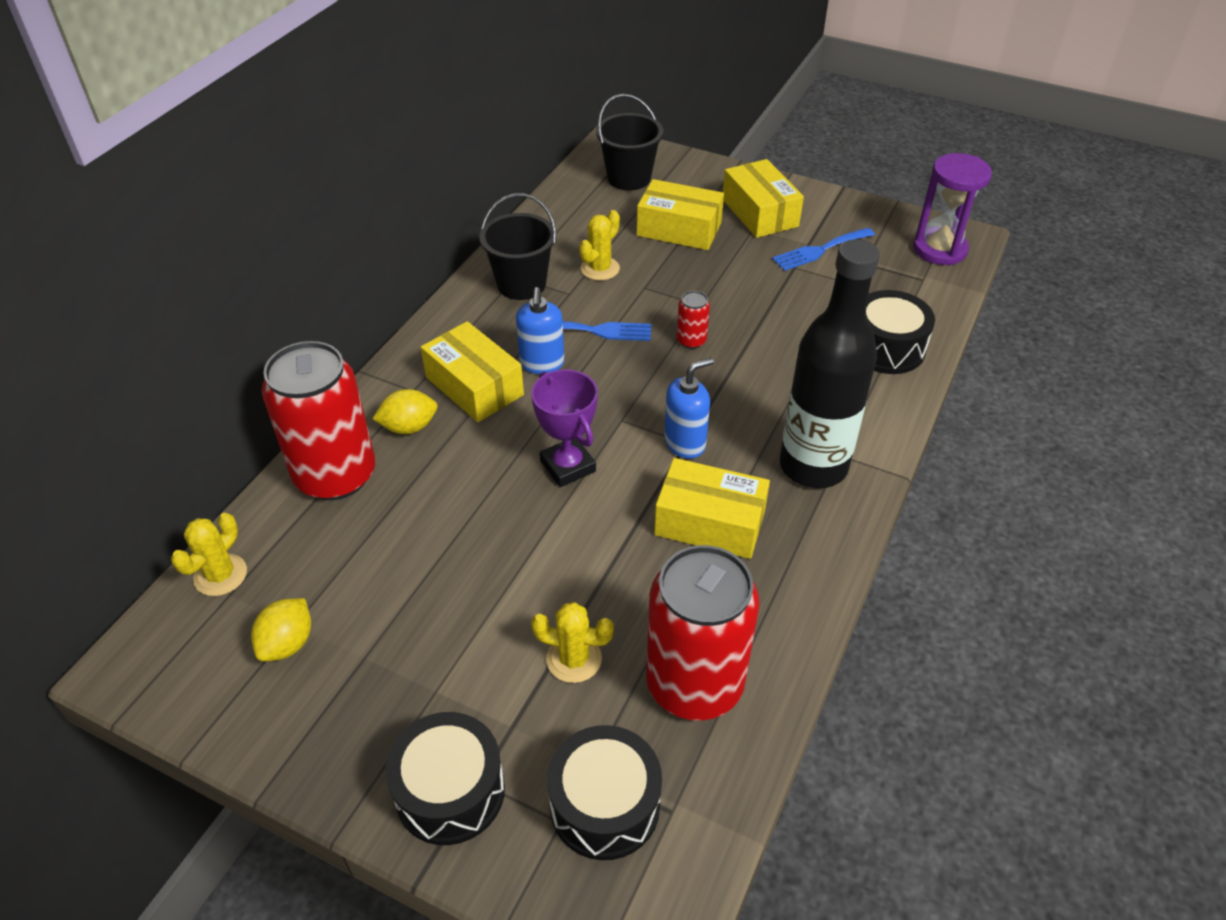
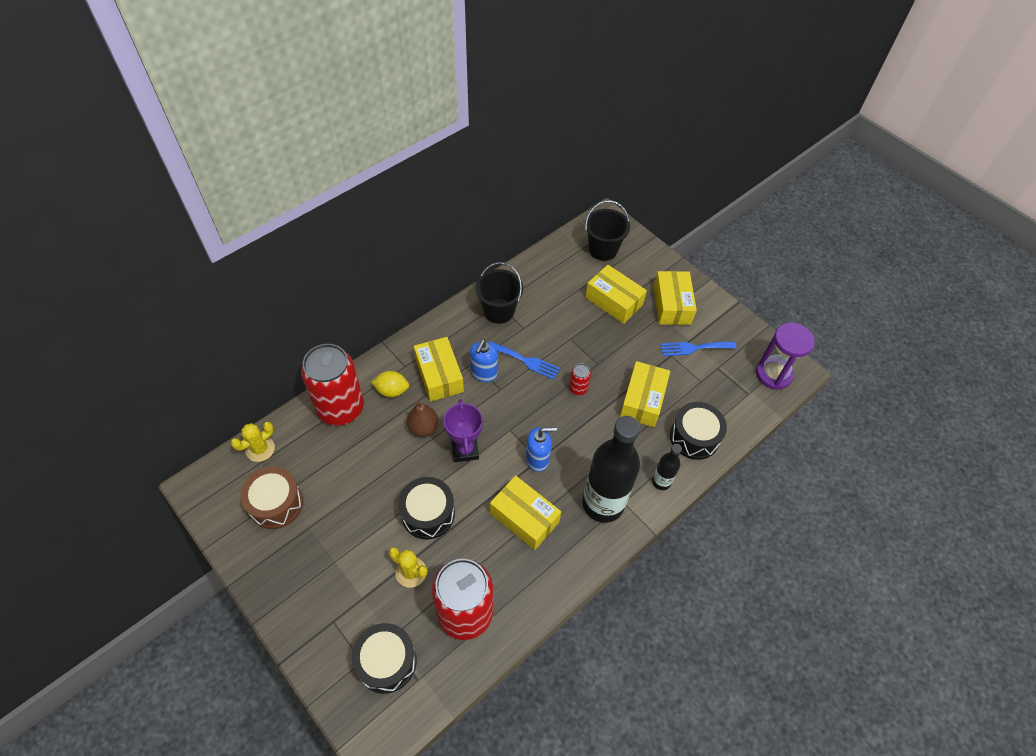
camera: 20 degrees right, 10 degrees up
yellow lemon [251,598,311,661] -> brown drum [240,467,303,529]
black drum [385,712,505,845] -> black drum moved to [398,477,455,539]
yellow cactus [579,210,620,281] -> none
none -> brown pear [407,401,439,436]
none -> yellow box [620,361,670,427]
none -> black bottle [652,444,682,490]

